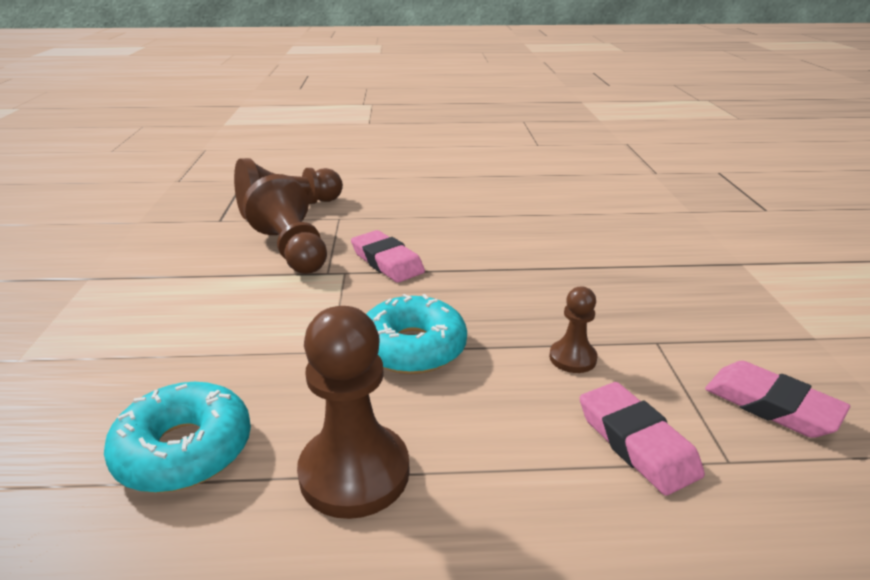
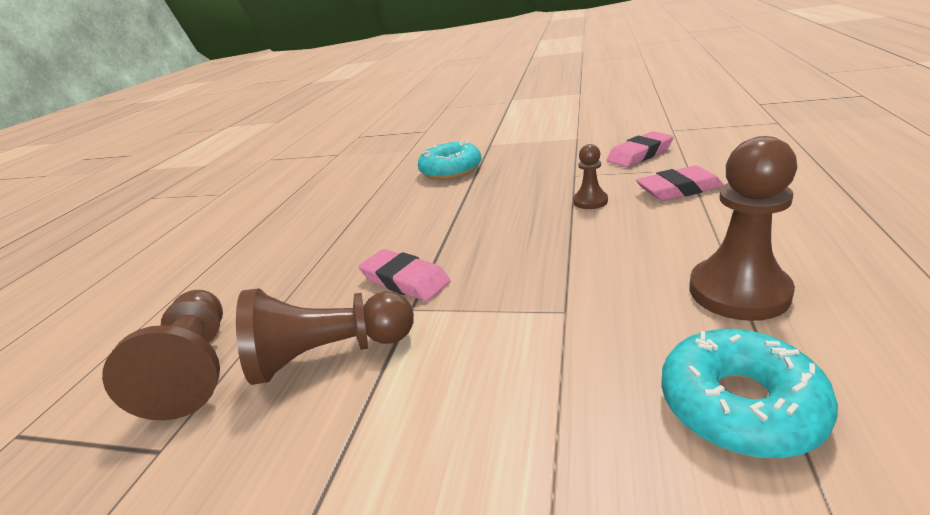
camera: 70 degrees left, 0 degrees up
pink eraser [351,230,425,283] -> pink eraser turned 60 degrees clockwise [359,249,450,301]
turquoise donut [366,294,467,374] -> turquoise donut moved to [418,141,482,180]

